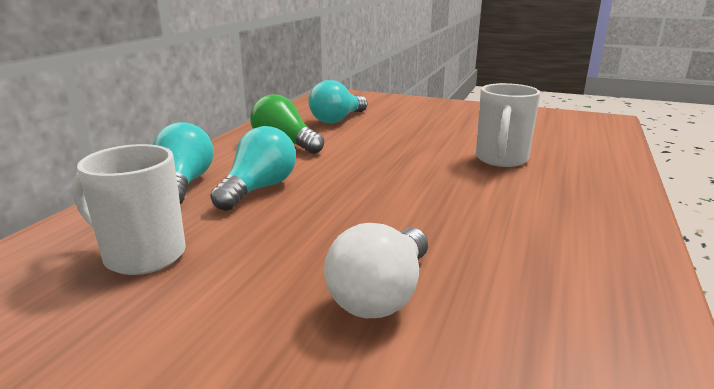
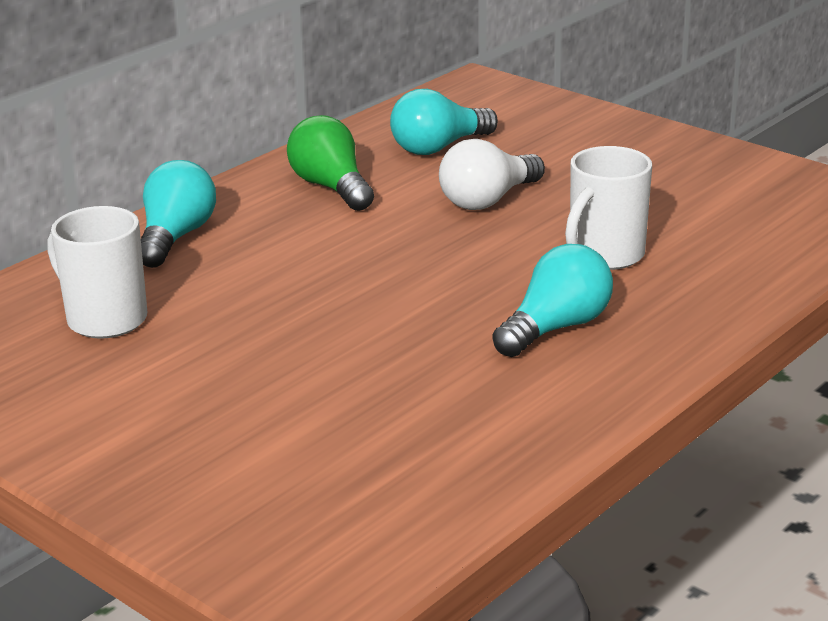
camera: 20 degrees right, 5 degrees up
turquoise light bulb [210,126,296,211] -> turquoise light bulb moved to [493,244,613,357]
white light bulb [324,223,428,318] -> white light bulb moved to [439,139,545,210]

